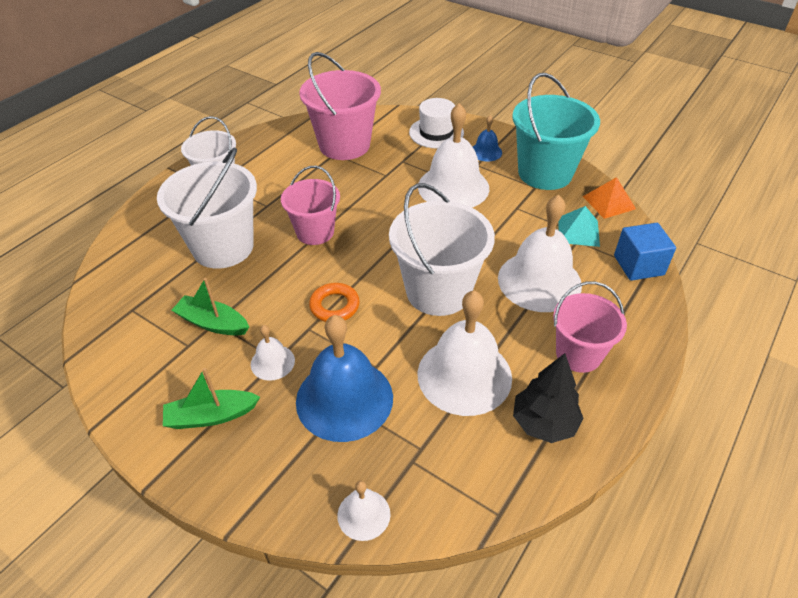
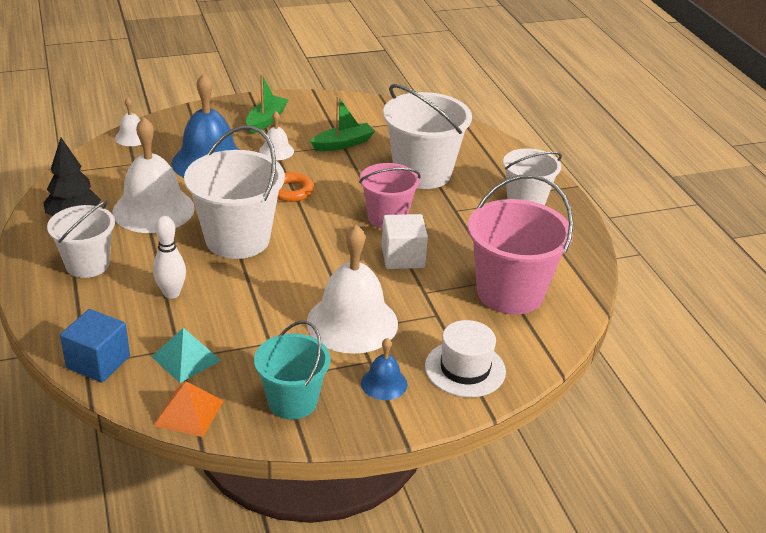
camera: 125 degrees right, 10 degrees down
white bell [498,195,582,312] -> white bowling pin [153,216,186,299]
turquoise bucket [512,73,600,190] -> turquoise bucket [254,321,331,420], size x0.64
pink bucket [553,282,627,373] -> white bucket [47,201,115,278]
none -> white cube [382,214,428,269]

